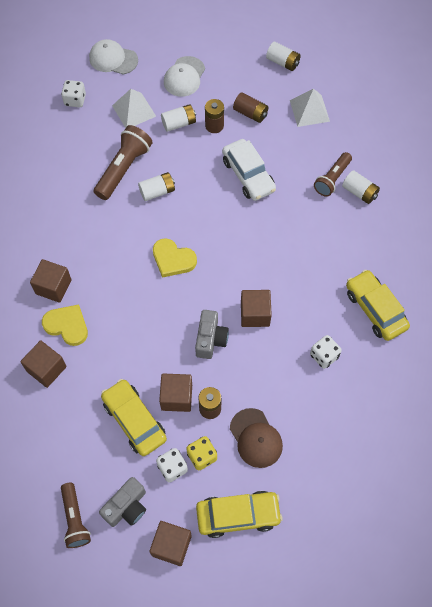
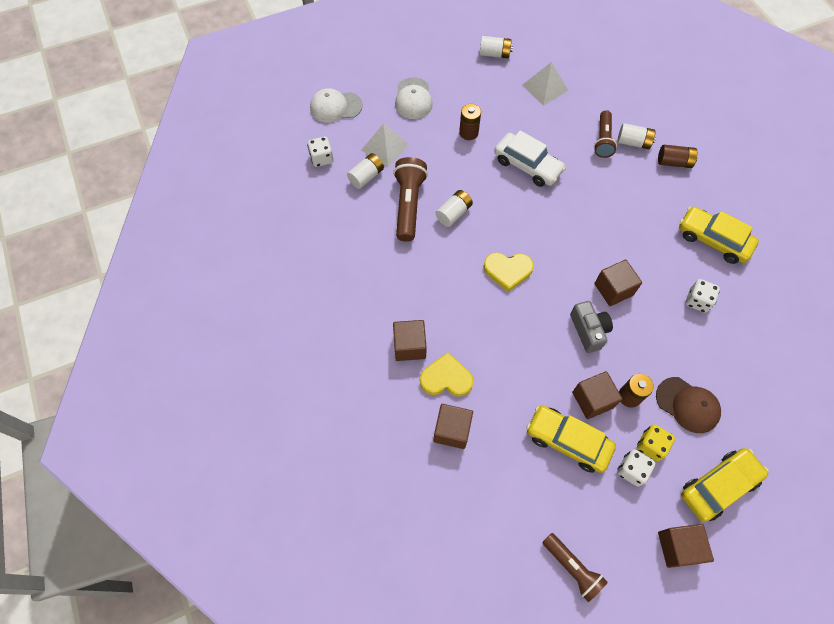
camera: 25 degrees left, 0 degrees up
grey camera [99,477,146,527] -> none
white battery [161,104,196,132] -> white battery moved to [347,153,384,189]
brown battery [233,93,268,123] -> brown battery moved to [658,145,698,168]

